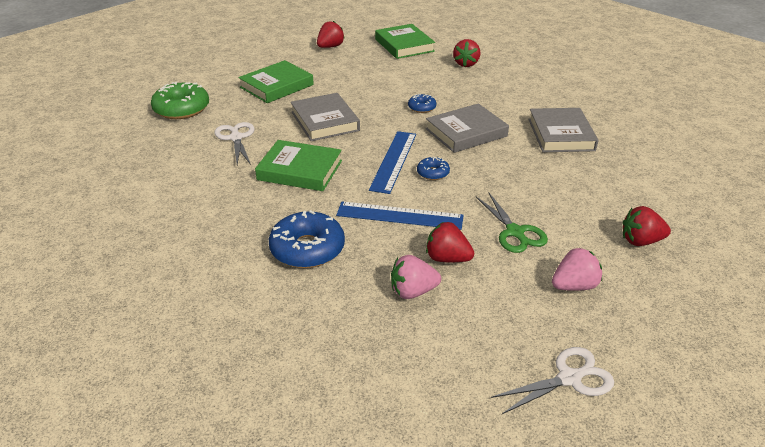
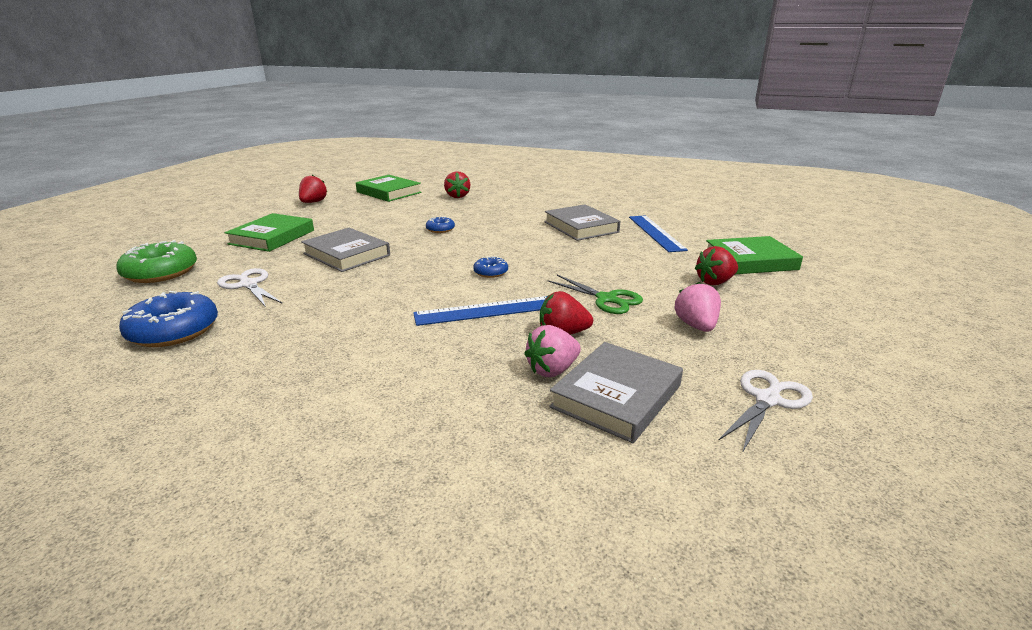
camera: 25 degrees left, 10 degrees down
green book [255,140,342,191] -> green book moved to [706,236,803,274]
blue donut [269,210,345,268] -> blue donut moved to [119,291,218,347]
blue ruler [369,131,416,194] -> blue ruler moved to [629,215,688,252]
grey book [426,103,509,153] -> grey book moved to [549,342,683,443]
pink strawberry [552,248,602,291] -> pink strawberry turned 45 degrees counterclockwise [674,282,721,332]

